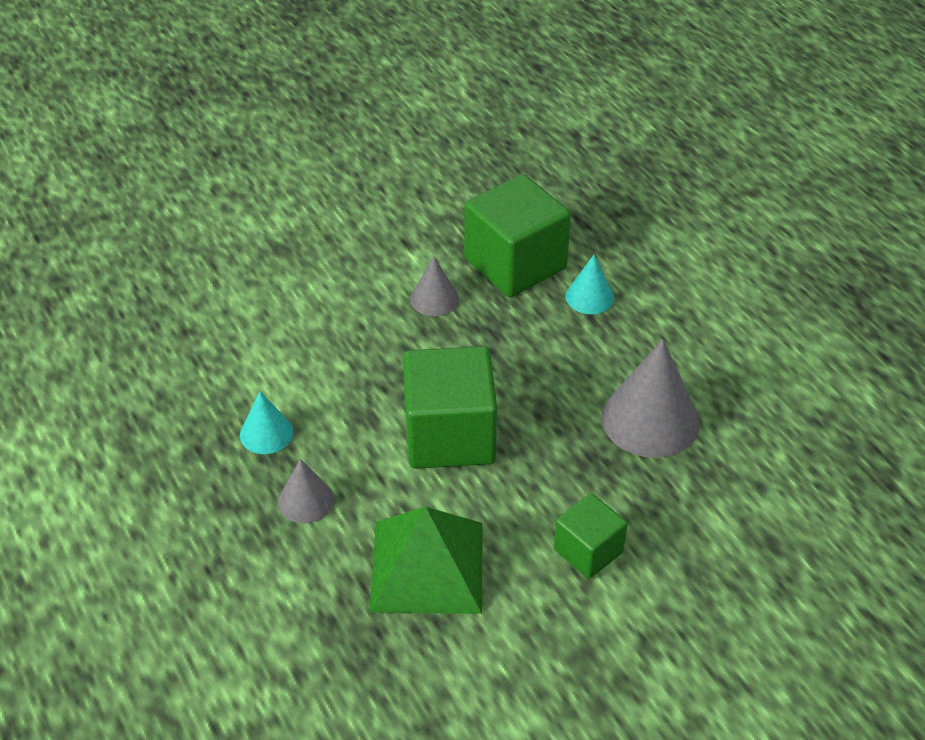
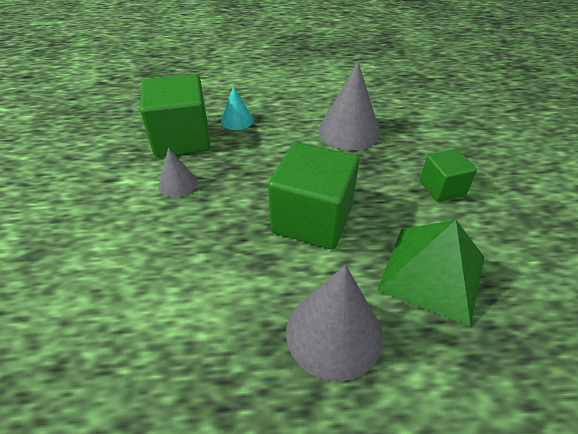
camera: 65 degrees left, 0 degrees up
turquoise cone [240,391,294,454] -> none
grey cone [278,459,334,523] -> grey cone [286,265,383,382], size x1.84

